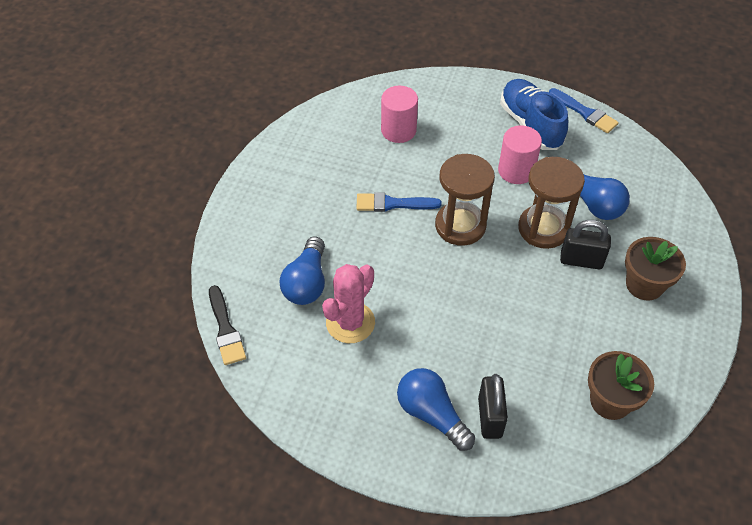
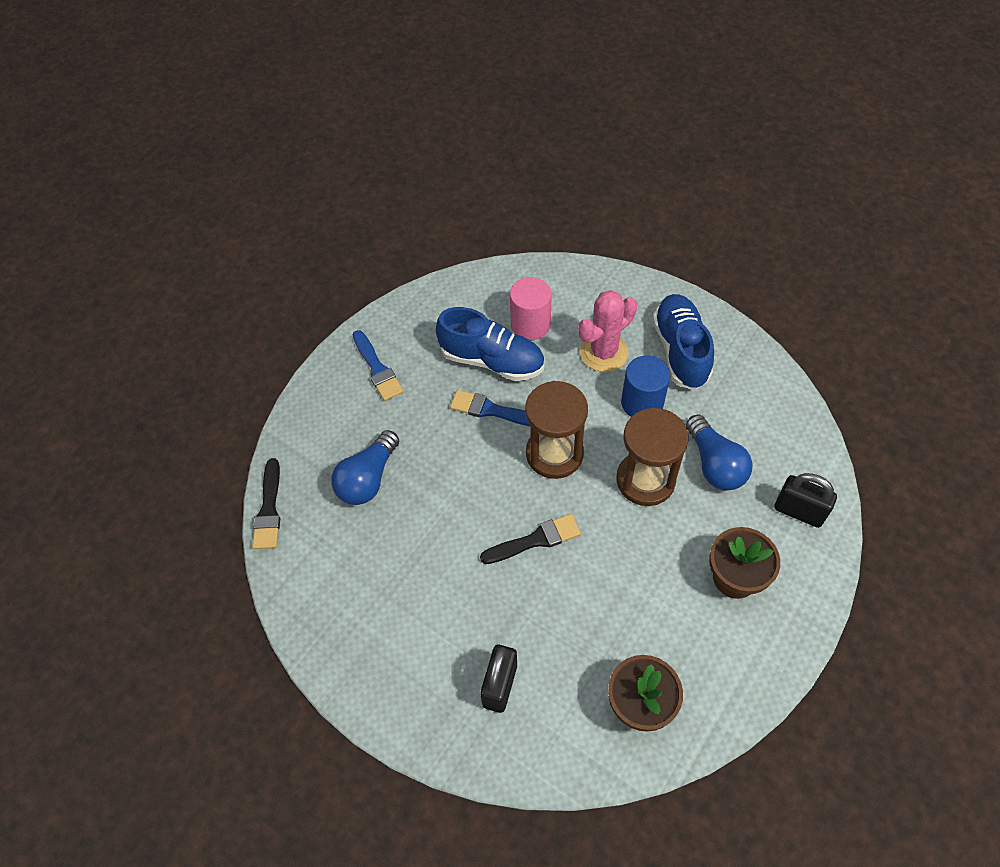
camera: 20 degrees right, 5 degrees up
pink cactus [322,264,375,343] -> pink cactus moved to [578,290,637,372]
blue light bulb [397,368,475,451] -> none
pink cylinder [498,125,542,184] -> blue cylinder [621,356,670,417]
blue brush [549,88,619,133] -> blue brush moved to [352,330,404,401]
black padlock [560,220,611,269] -> black padlock moved to [774,473,837,528]
none -> blue shoe [436,307,544,381]
none -> black brush [480,514,581,564]

